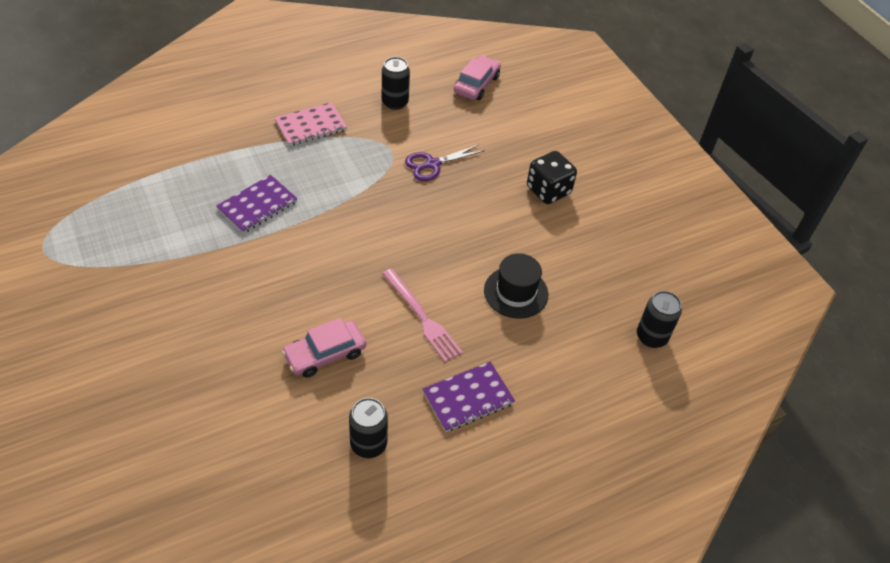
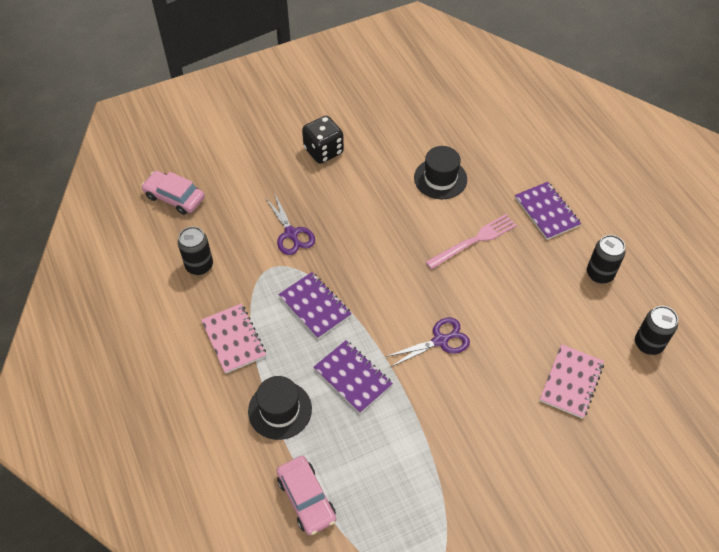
camera: 85 degrees left, 5 degrees up
pink car [282,318,366,378] -> pink car moved to [276,456,336,535]
black can [637,291,682,348] -> black can moved to [635,306,678,355]
none -> black hat [248,376,312,440]
none -> purple notebook [278,272,352,339]
none -> purple scissors [385,318,470,367]
none -> pink notebook [540,344,604,419]

